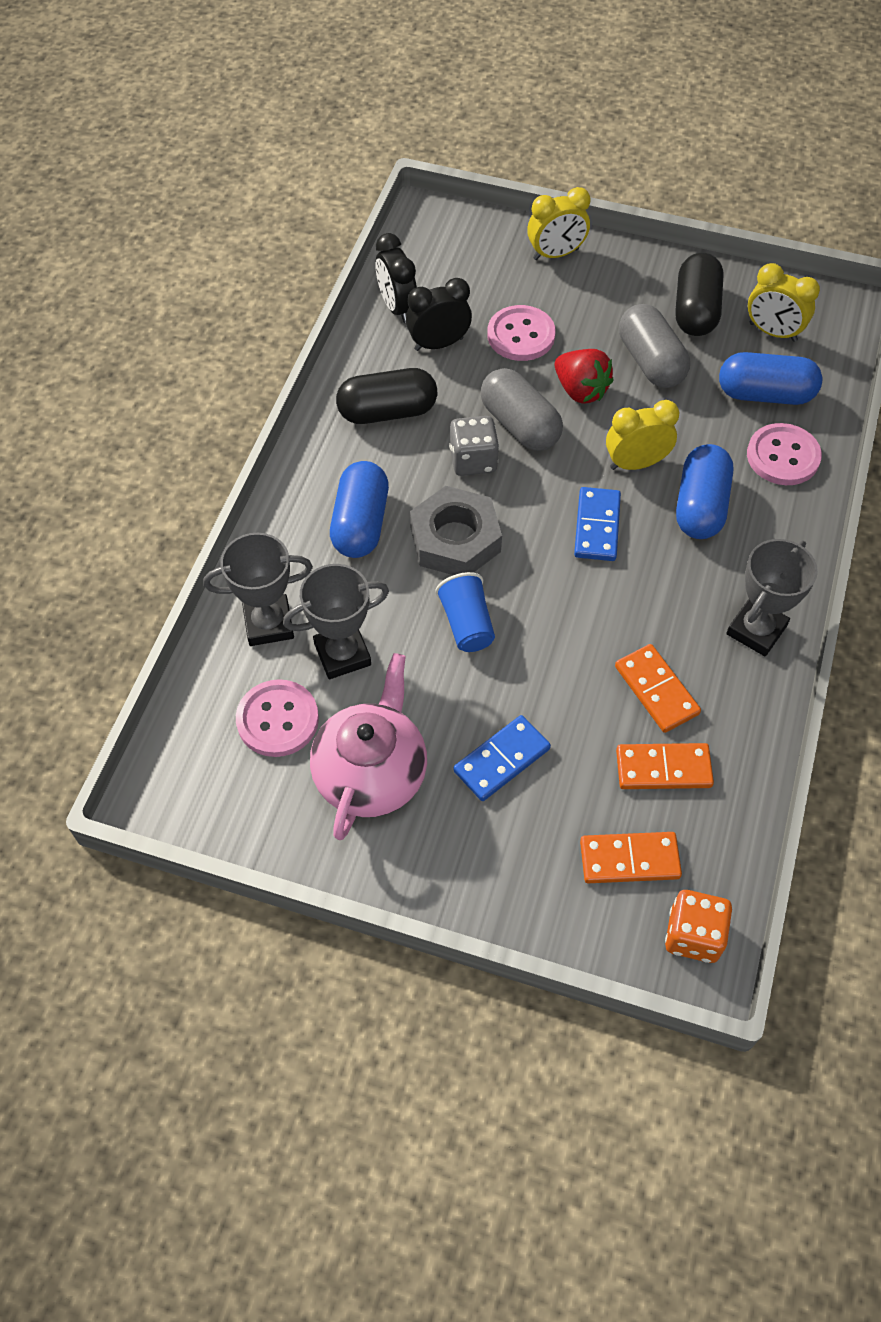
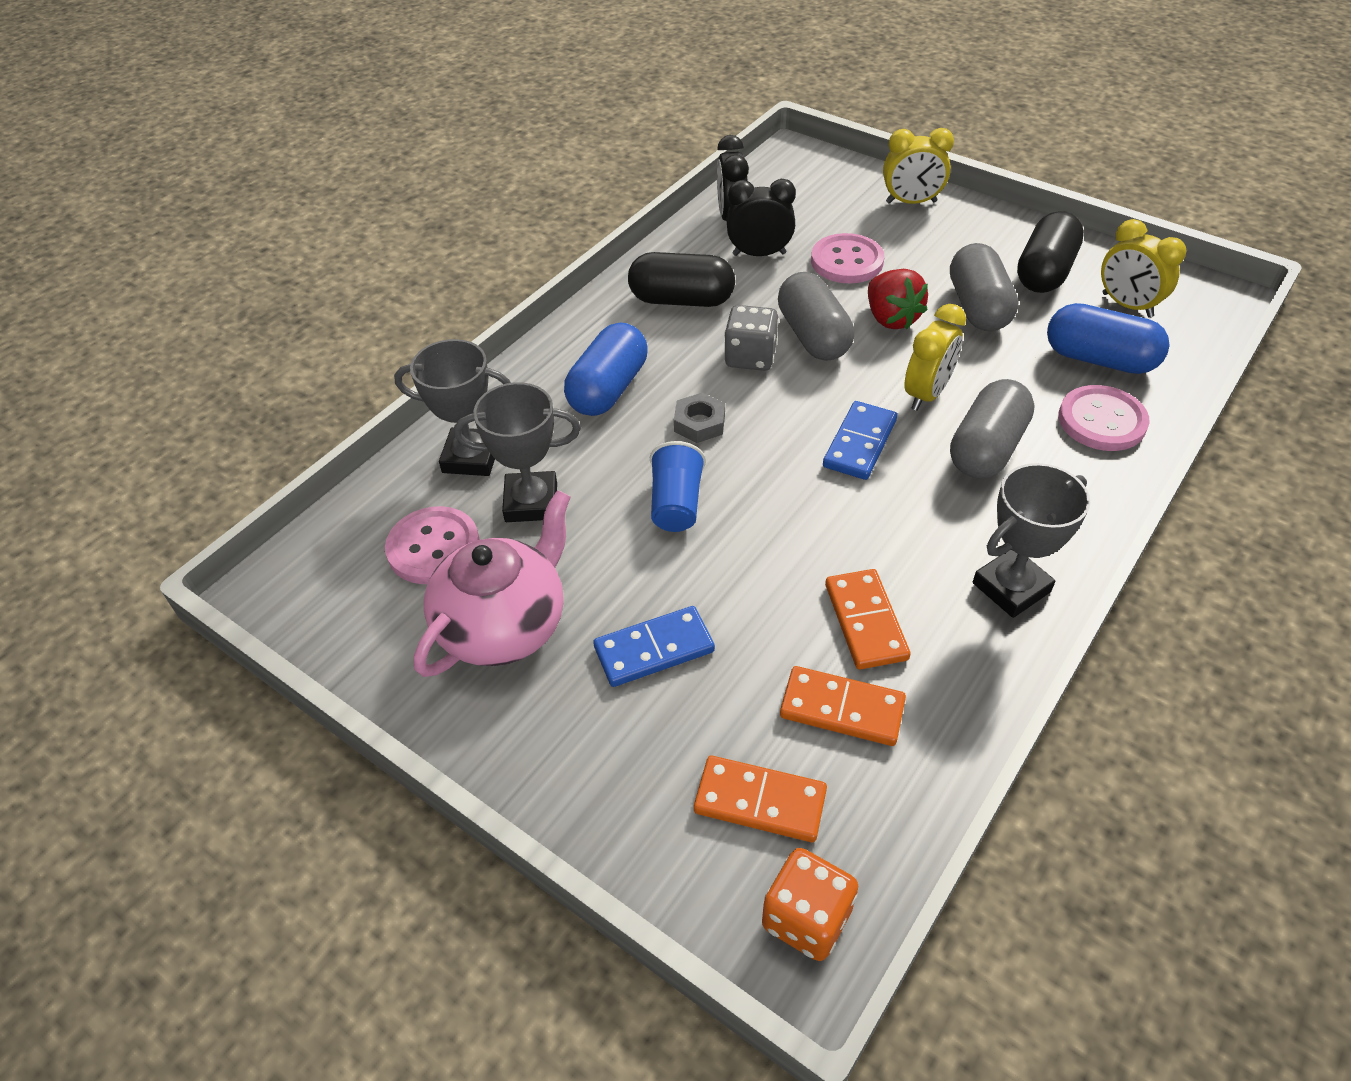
camera: 20 degrees right, 10 degrees down
grey nut [410,486,502,575] -> grey nut [674,393,725,443], size x0.53
yellow clock [606,400,680,470] -> yellow clock turned 120 degrees clockwise [904,304,966,411]
blue capsule [676,444,733,539] -> grey capsule [950,379,1035,478]

